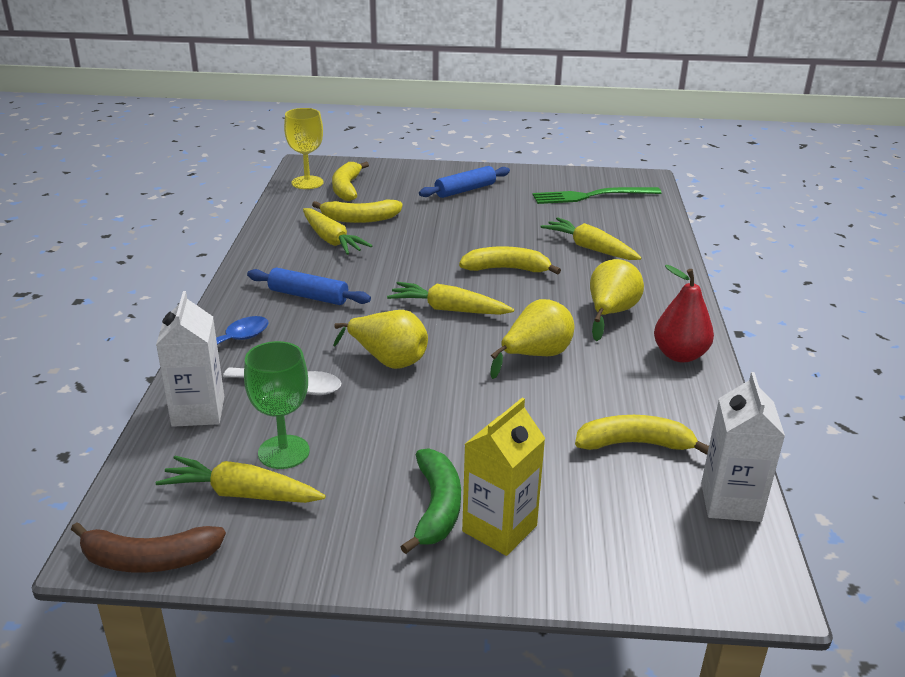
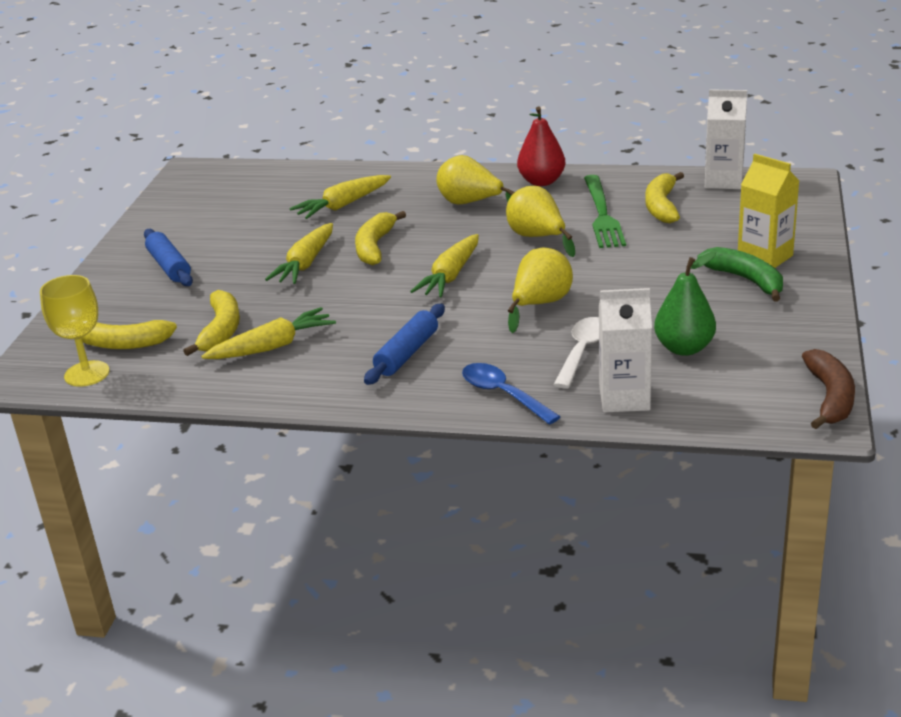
camera: 80 degrees left, 0 degrees up
yellow carrot [156,456,326,503] -> yellow carrot moved to [265,223,333,284]
green goblet [244,341,310,469] -> green pear [654,252,716,356]
green banana [400,448,461,554] -> green banana turned 45 degrees clockwise [697,247,783,301]
green fork [533,187,662,204] -> green fork moved to [584,175,626,248]

